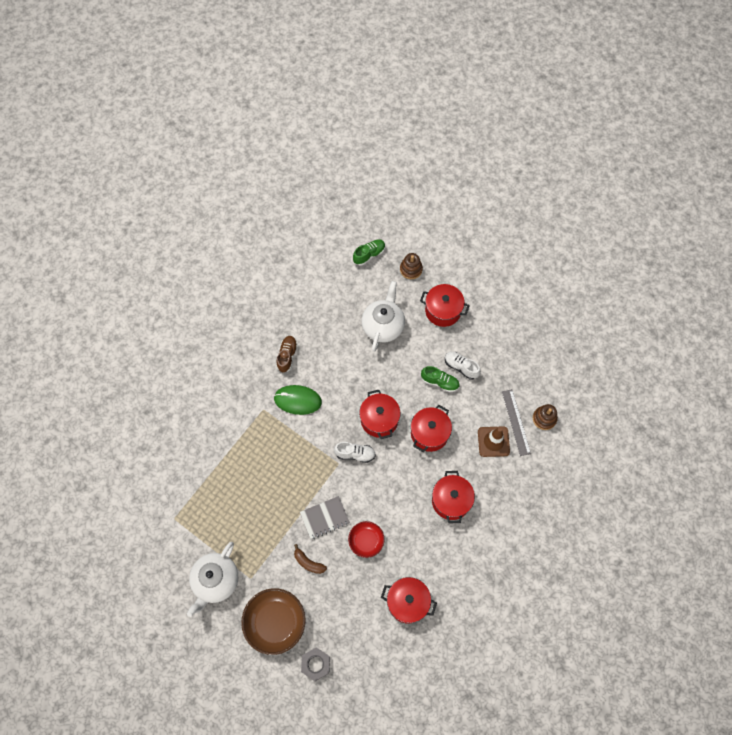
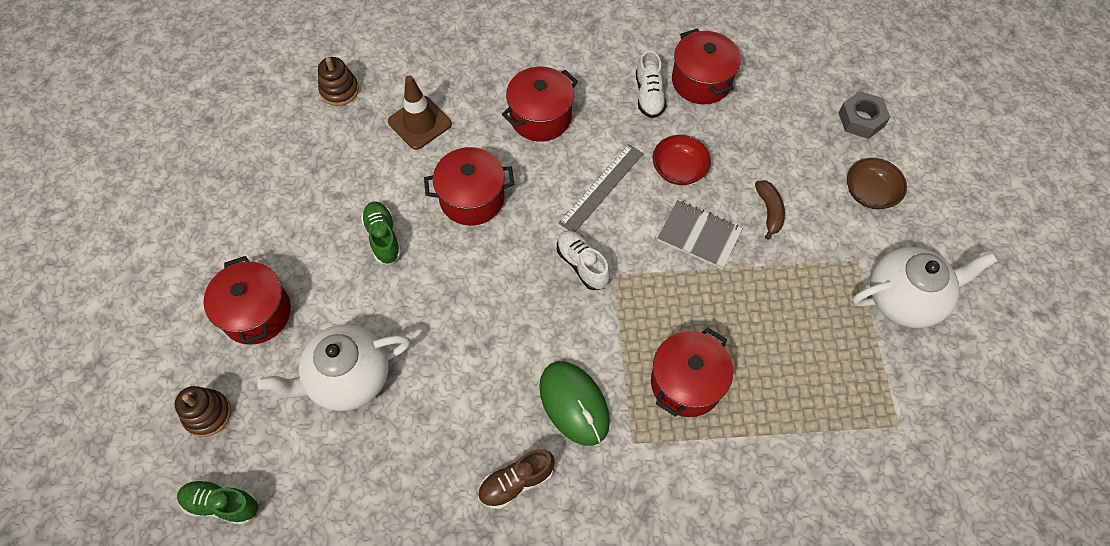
camera: 130 degrees left, 5 degrees down
brown bowl [241,588,305,655] -> brown bowl [847,158,907,209], size x0.59
red pot [359,390,400,439] -> red pot moved to [651,327,733,417]
white shoe [445,351,481,380] -> white shoe moved to [636,50,667,118]
grey ruler [502,389,531,456] -> grey ruler moved to [559,144,644,232]

